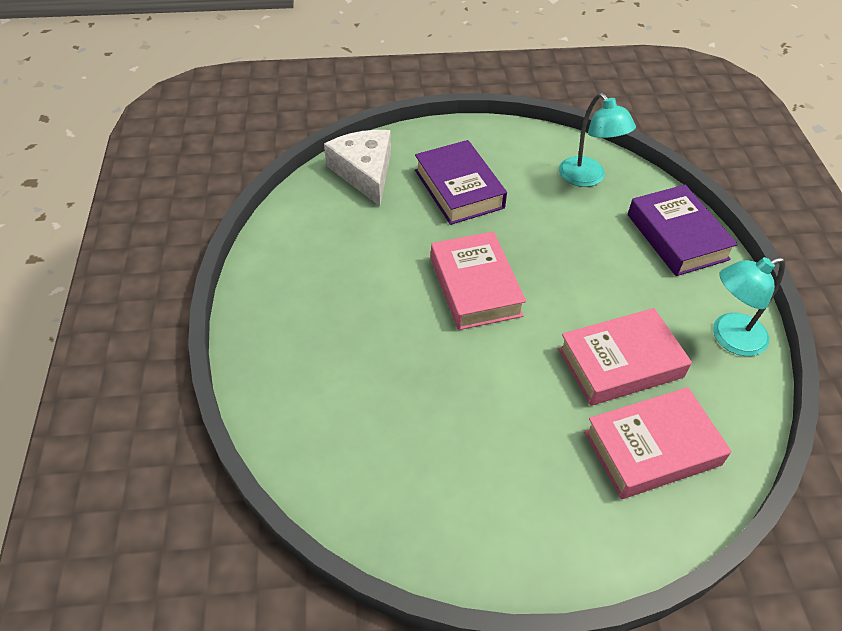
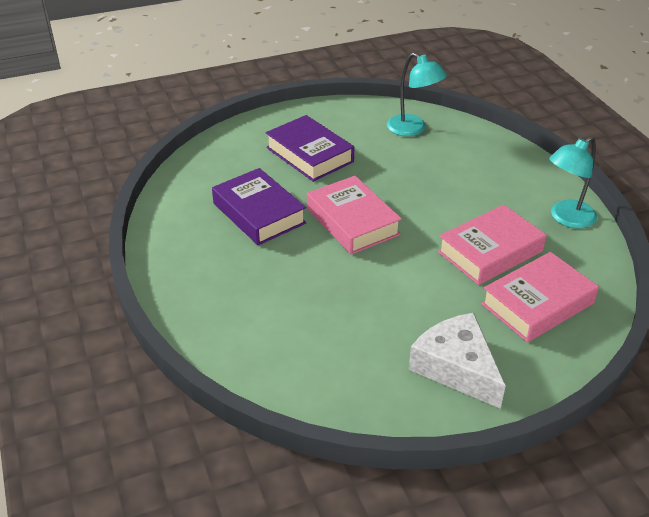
camera: 15 degrees left, 10 degrees down
white cheese [324,130,391,206] -> white cheese moved to [409,313,506,409]
purple book [628,185,738,276] -> purple book moved to [212,168,306,245]

